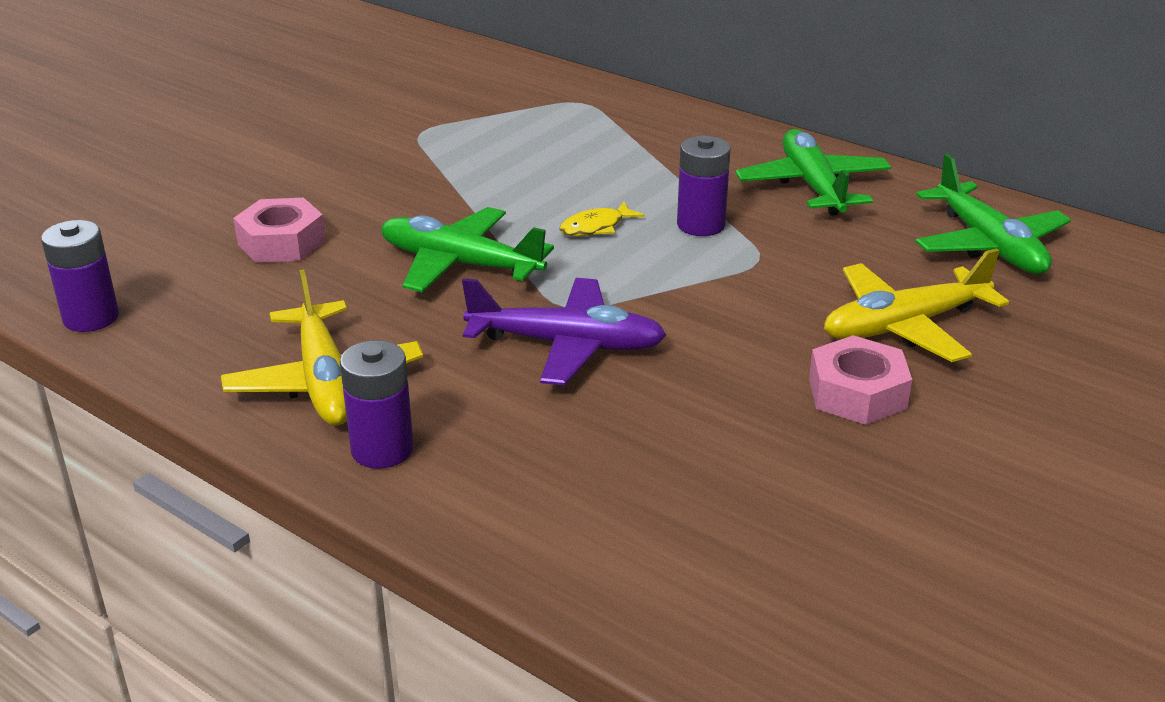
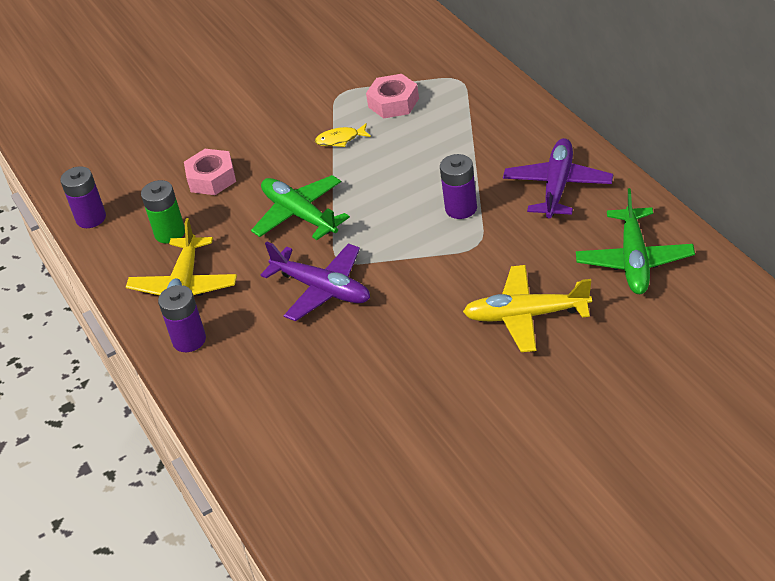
camera: 30 degrees right, 10 degrees up
yellow fish [559,202,645,236] -> yellow fish moved to [315,123,371,147]
green plane [735,129,891,215] -> purple plane [503,138,613,218]
pink nut [809,335,912,425] -> pink nut moved to [366,74,419,119]
none -> green battery [141,180,185,243]

